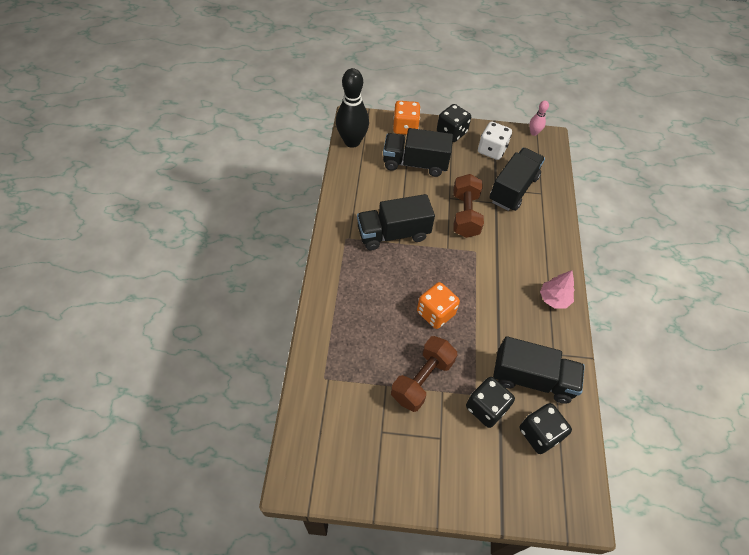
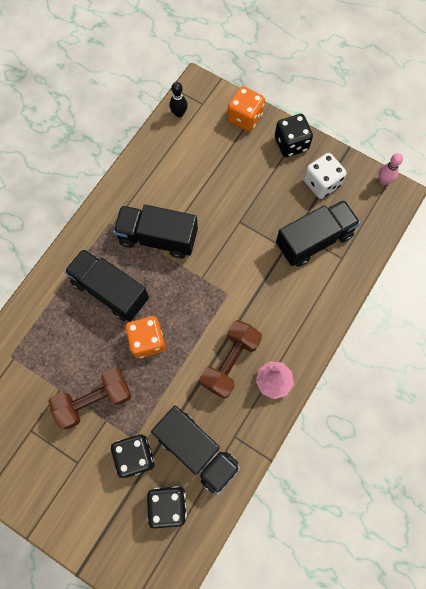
camera: 30 degrees right, 15 degrees up
black bowling pin [336,68,369,148] -> black bowling pin [170,82,188,118], size x0.48
black truck [383,128,453,177] -> black truck moved to [64,249,149,322]
brown dumbbell [453,174,484,238] -> brown dumbbell moved to [200,320,262,399]

